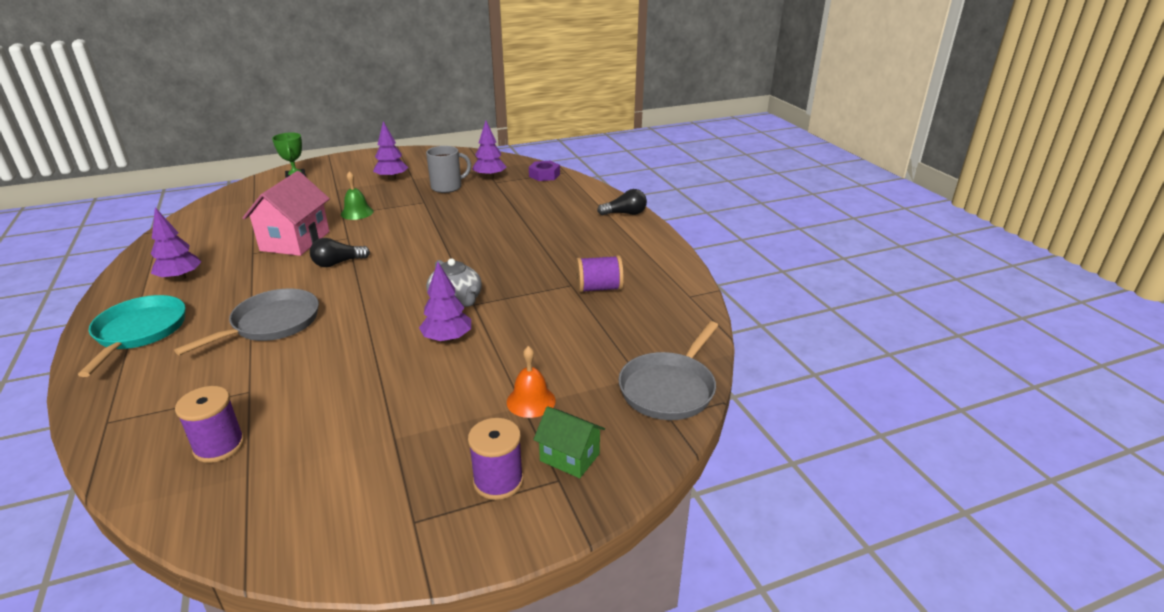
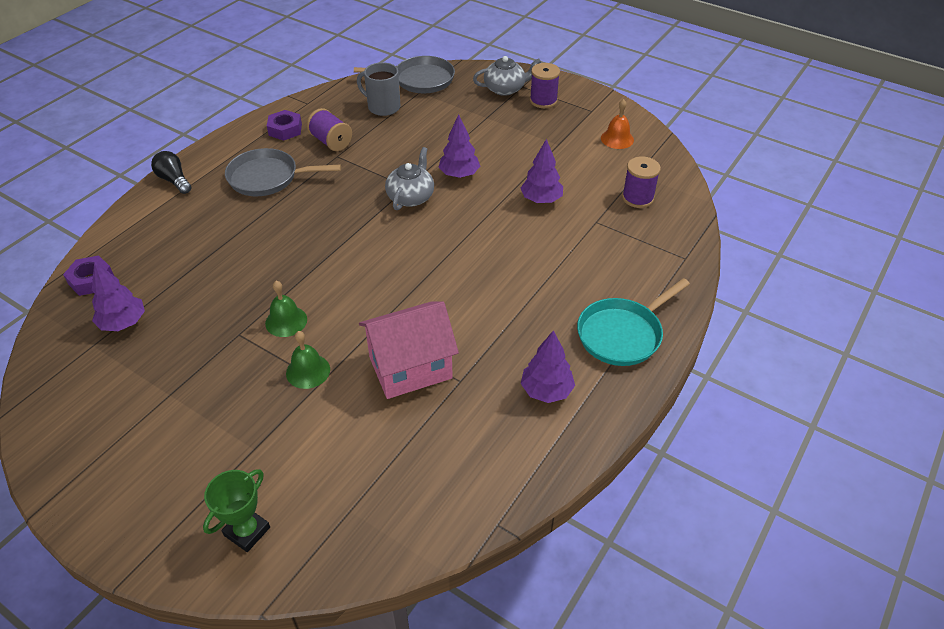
camera: 125 degrees left, 15 degrees up
grey pan [174,289,319,355] -> grey pan moved to [225,148,341,196]
black light bulb [310,238,370,267] -> none
purple tree [373,121,408,180] -> purple tree moved to [521,139,563,203]
grey mug [426,146,471,193] -> grey mug moved to [357,62,401,116]
orange bell [507,346,556,418] -> orange bell moved to [601,99,634,149]
green house [533,406,605,478] -> grey teapot [473,56,541,96]
none -> green bell [265,281,307,337]
none -> purple nut [267,110,302,141]

